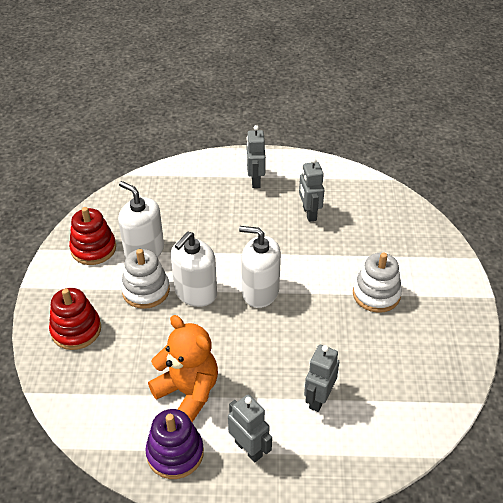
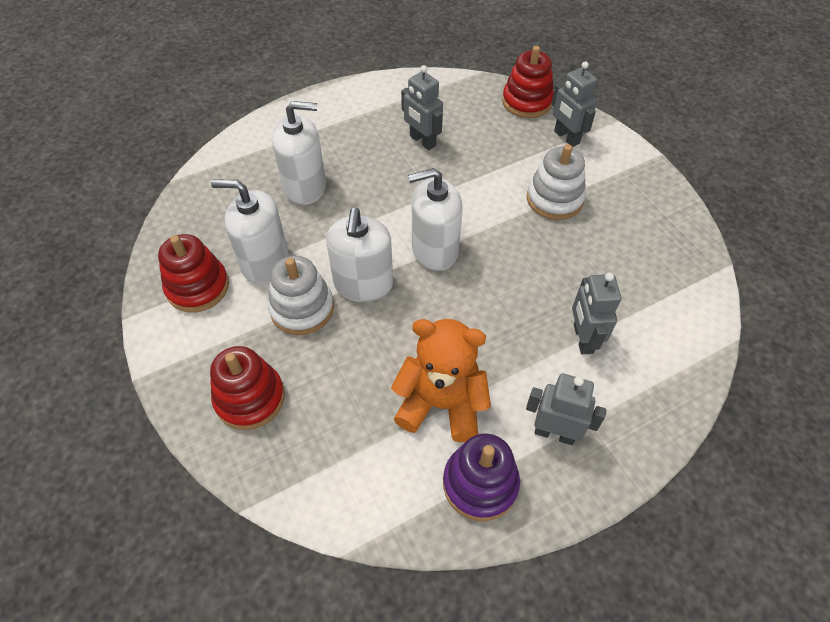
camera: 30 degrees left, 10 degrees up
grey robot [246,125,266,188] -> grey robot moved to [551,61,597,147]
none -> white soap dispenser [272,101,326,205]
none -> red stacking toy [502,46,554,118]

